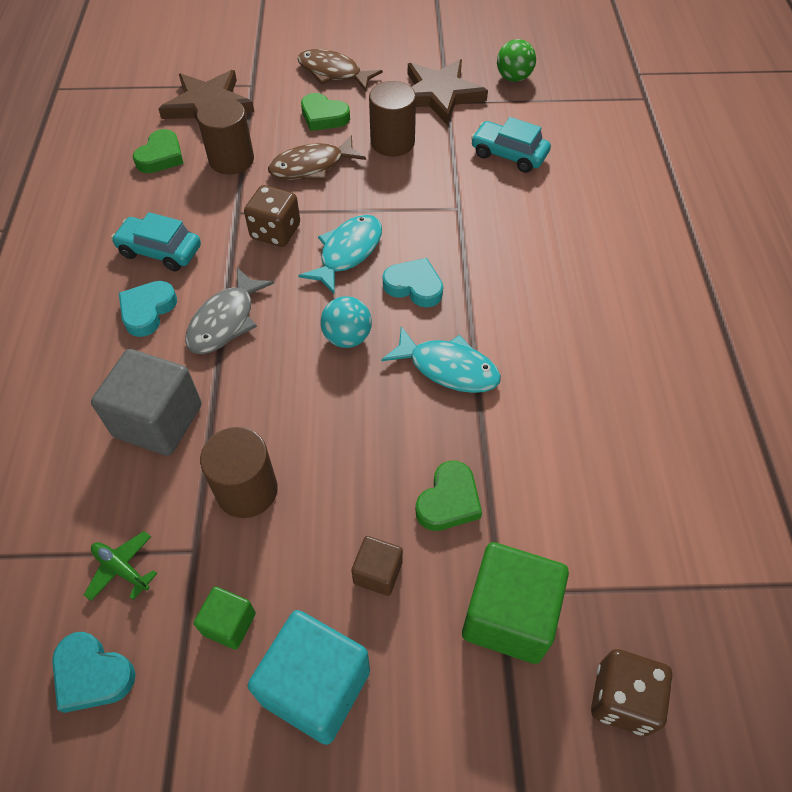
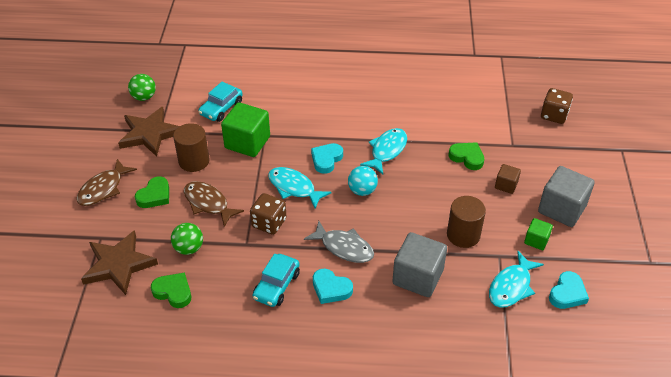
camera: 85 degrees left, 10 degrees down
green plane [84,531,157,601] -> turquoise fish [489,251,544,308]
brown cylinder [197,98,254,175] -> green ball [171,223,203,255]
turquoise cube [248,610,370,745] -> grey cube [538,166,595,227]
brown fish [268,135,366,180] -> brown fish turned 150 degrees clockwise [184,181,244,227]
green cube [462,542,569,664] -> green cube moved to [221,102,270,157]

